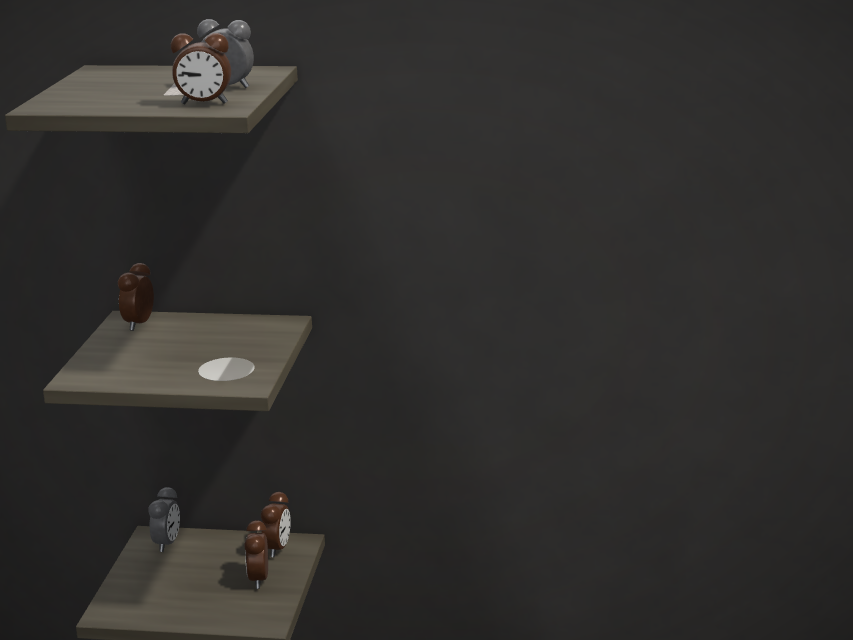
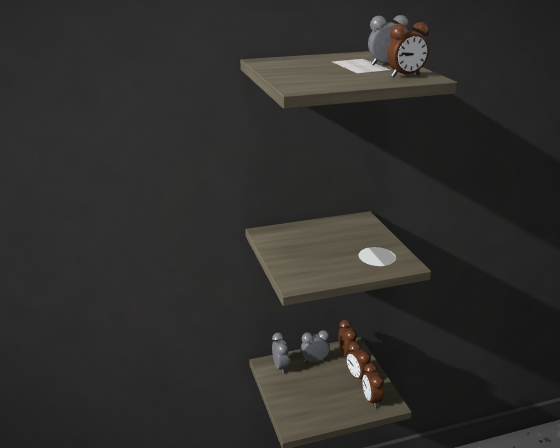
camera: 25 degrees left, 5 degrees up
brown clock [118,263,154,331] -> brown clock moved to [362,363,384,408]
none -> grey clock [301,330,330,363]

